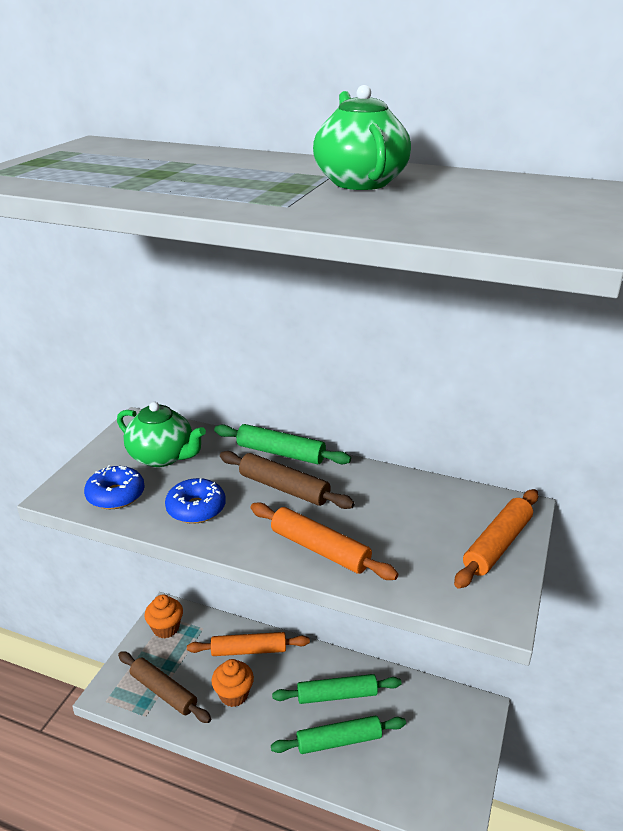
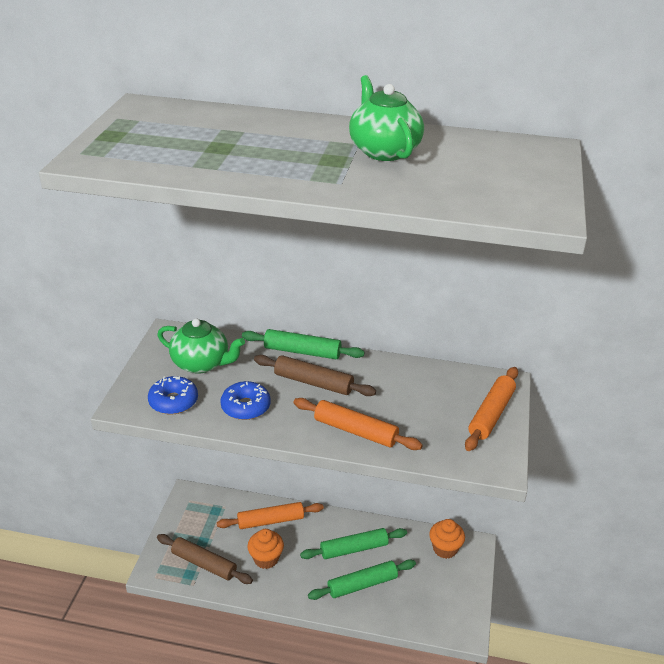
camera: 10 degrees left, 5 degrees up
orange cupcake [144,594,183,638] -> orange cupcake moved to [429,519,465,559]

